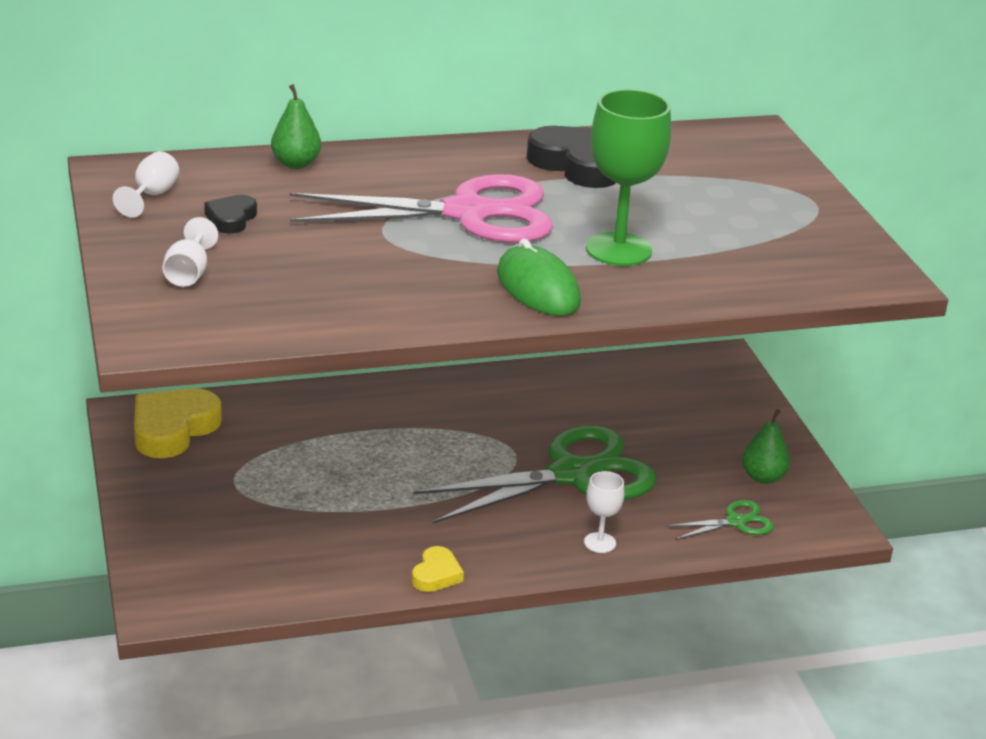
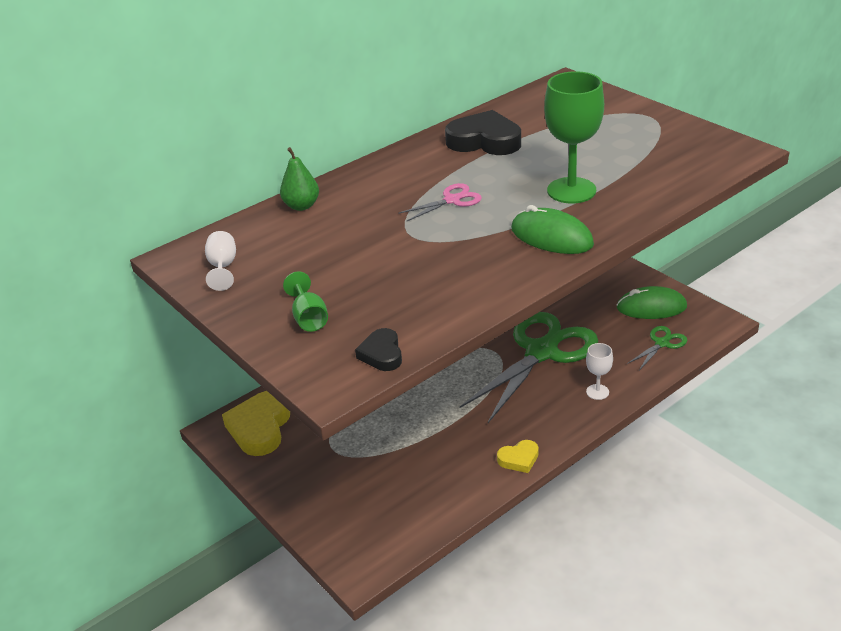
camera: 20 degrees left, 5 degrees up
white goblet [163,217,218,287] -> green goblet [283,271,328,332]
black heart [204,195,257,234] -> black heart moved to [355,328,402,371]
pink scissors [289,174,553,243] -> pink scissors [398,183,482,221], size x0.43
yellow heart [412,546,464,592] -> yellow heart turned 75 degrees clockwise [497,440,539,473]
green pear [742,409,790,484] -> green mouse [617,286,687,319]

